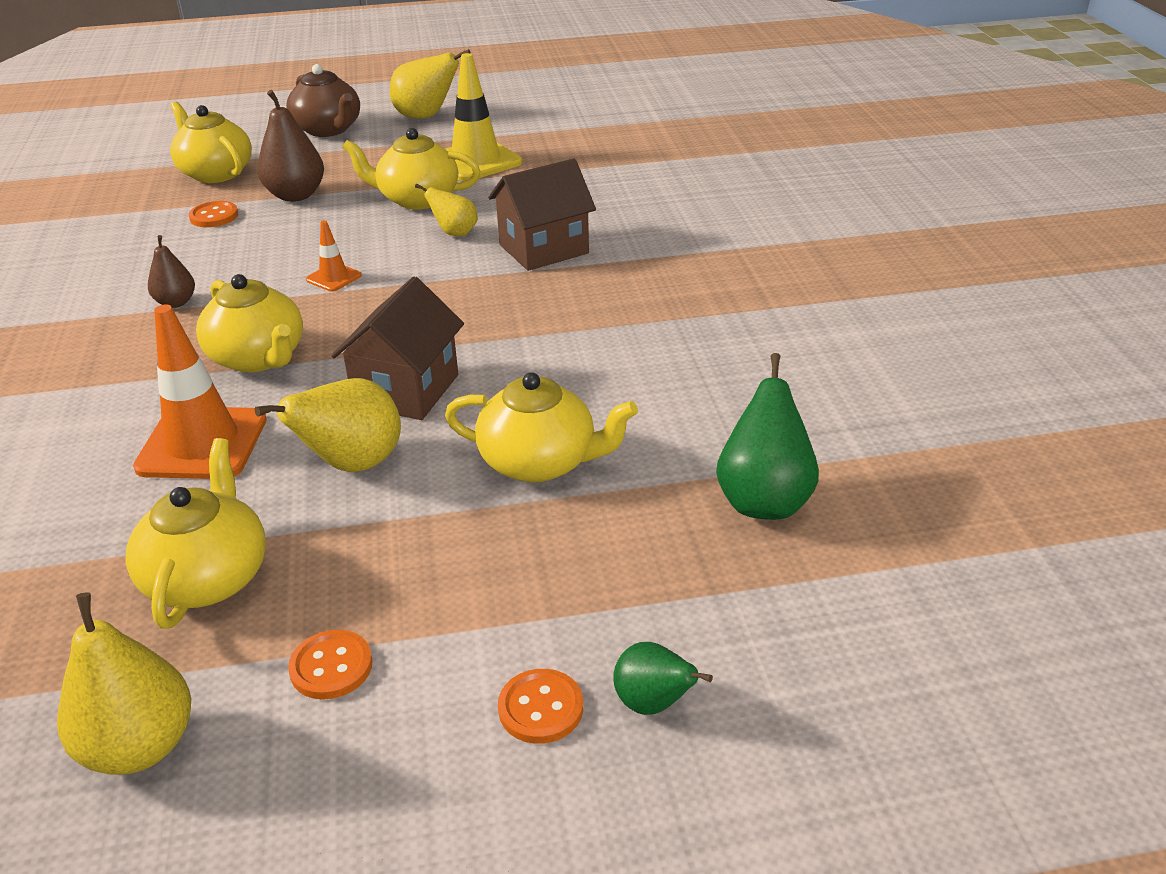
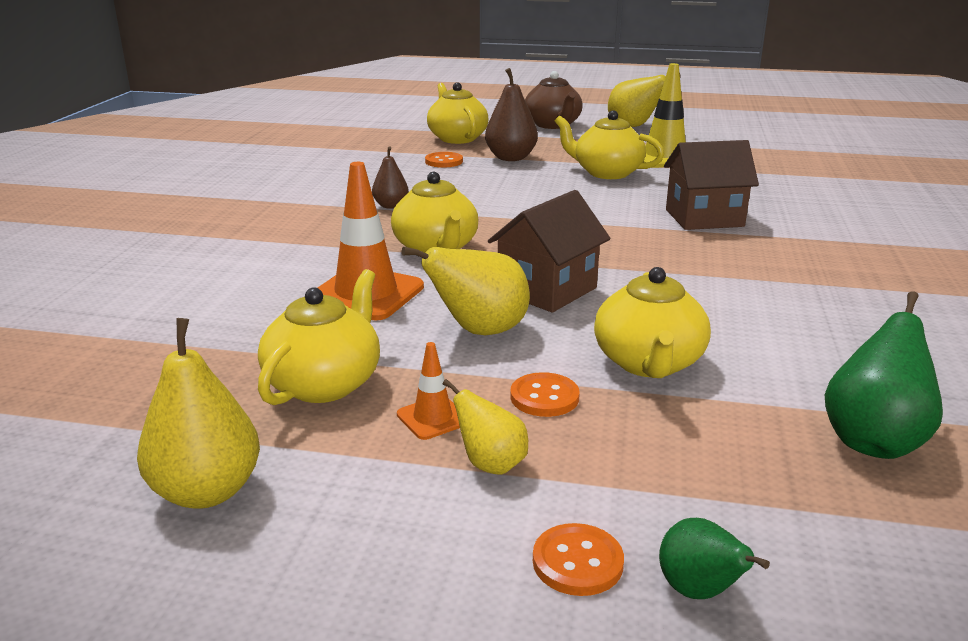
camera: 20 degrees right, 10 degrees down
orange button [288,630,372,700] -> orange button moved to [510,372,580,417]
orange traffic cone [306,220,362,292] -> orange traffic cone moved to [397,342,460,440]
yellow pear [415,184,478,236] -> yellow pear moved to [443,379,528,475]
yellow teapot [445,372,638,482] -> yellow teapot turned 60 degrees clockwise [594,267,711,378]

